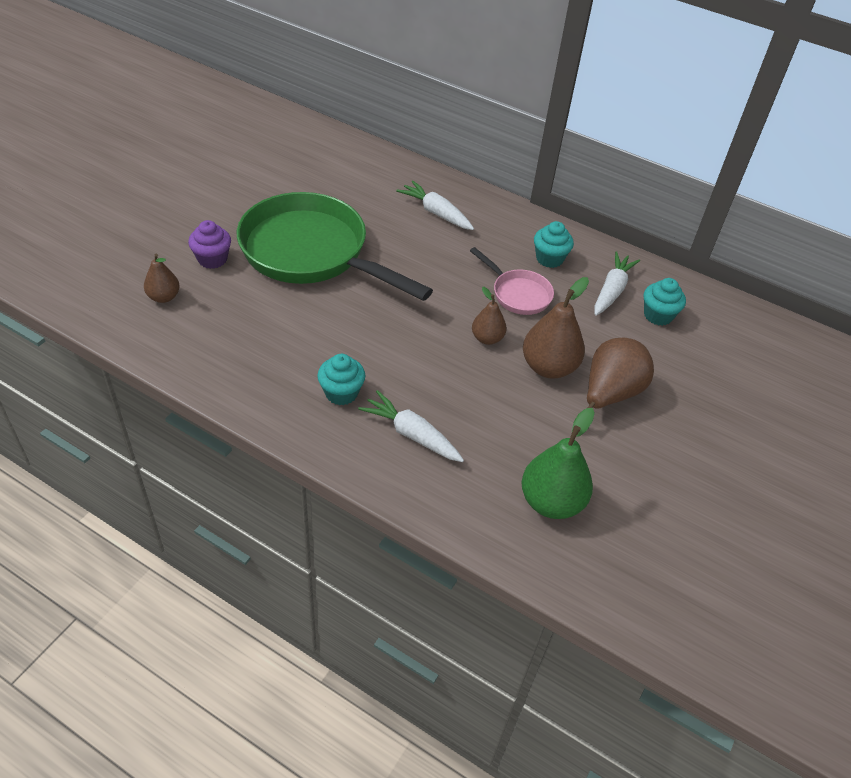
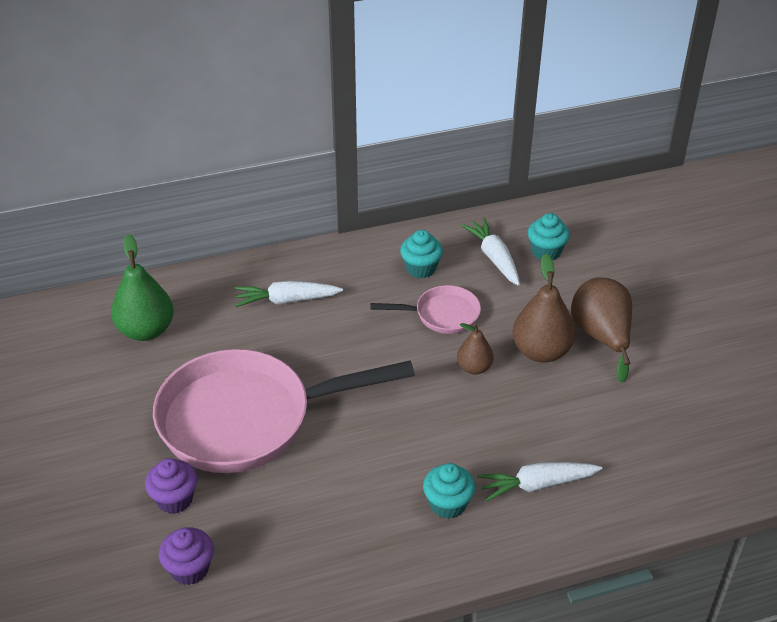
camera: 45 degrees left, 5 degrees down
brown pear [144,254,180,303] -> purple cupcake [159,527,214,585]
green pan [237,192,433,301] -> pink pan [153,349,415,473]
green pear [522,408,595,519] -> green pear moved to [111,234,174,341]

